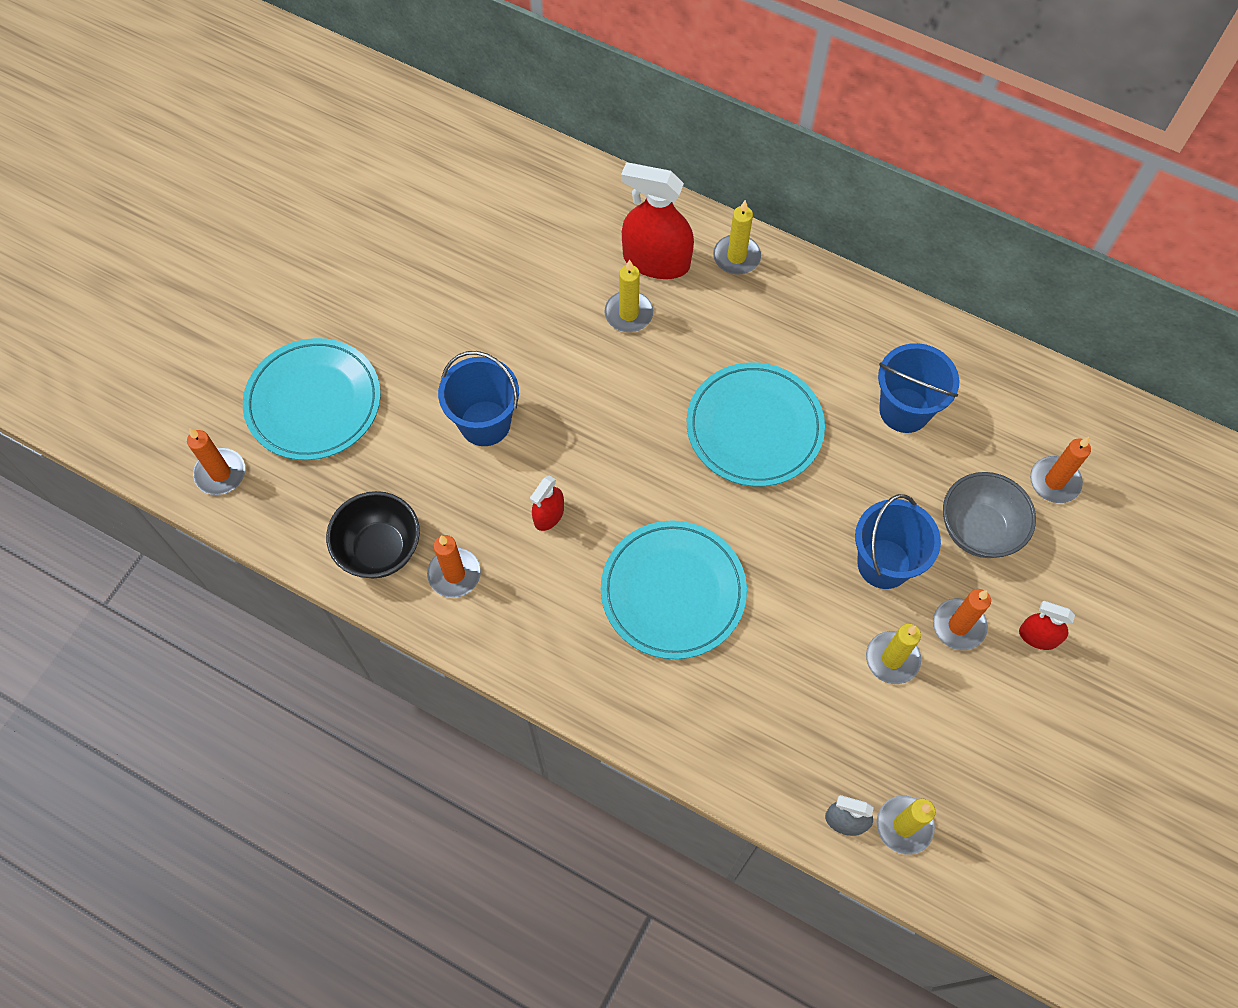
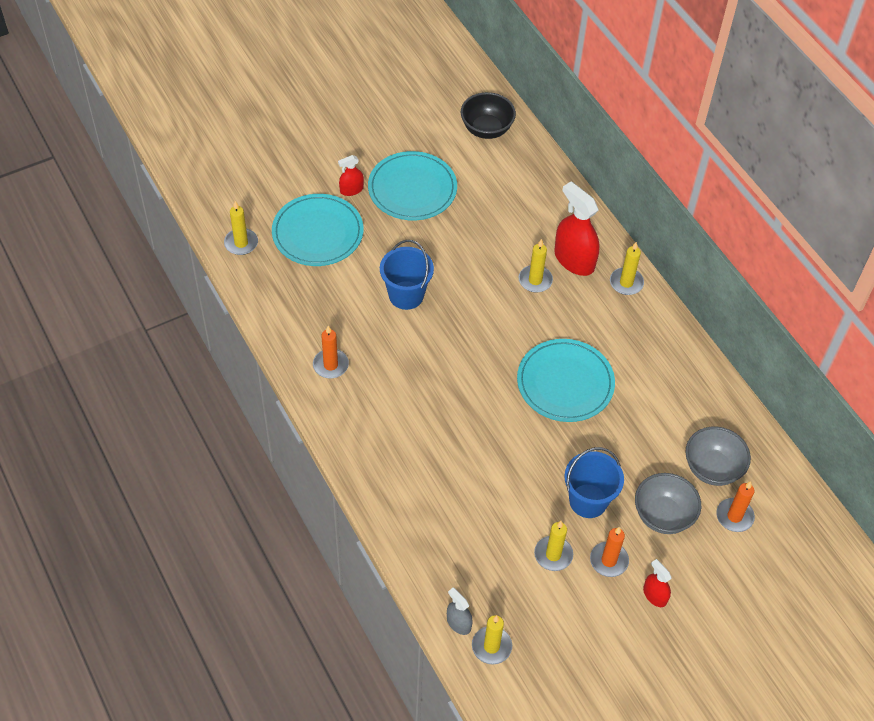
camera: 30 degrees right, 10 degrees down
orange candle [187,428,245,495] -> yellow candle [224,201,258,255]
black bowl [326,491,420,578] -> black bowl moved to [461,92,516,139]
red spray bottle [530,476,564,531] -> red spray bottle moved to [338,155,364,196]
turquoise plate [601,520,747,659] -> turquoise plate moved to [368,151,457,220]
blue bucket [878,343,960,433] -> none
none -> grey bowl [686,426,751,486]

